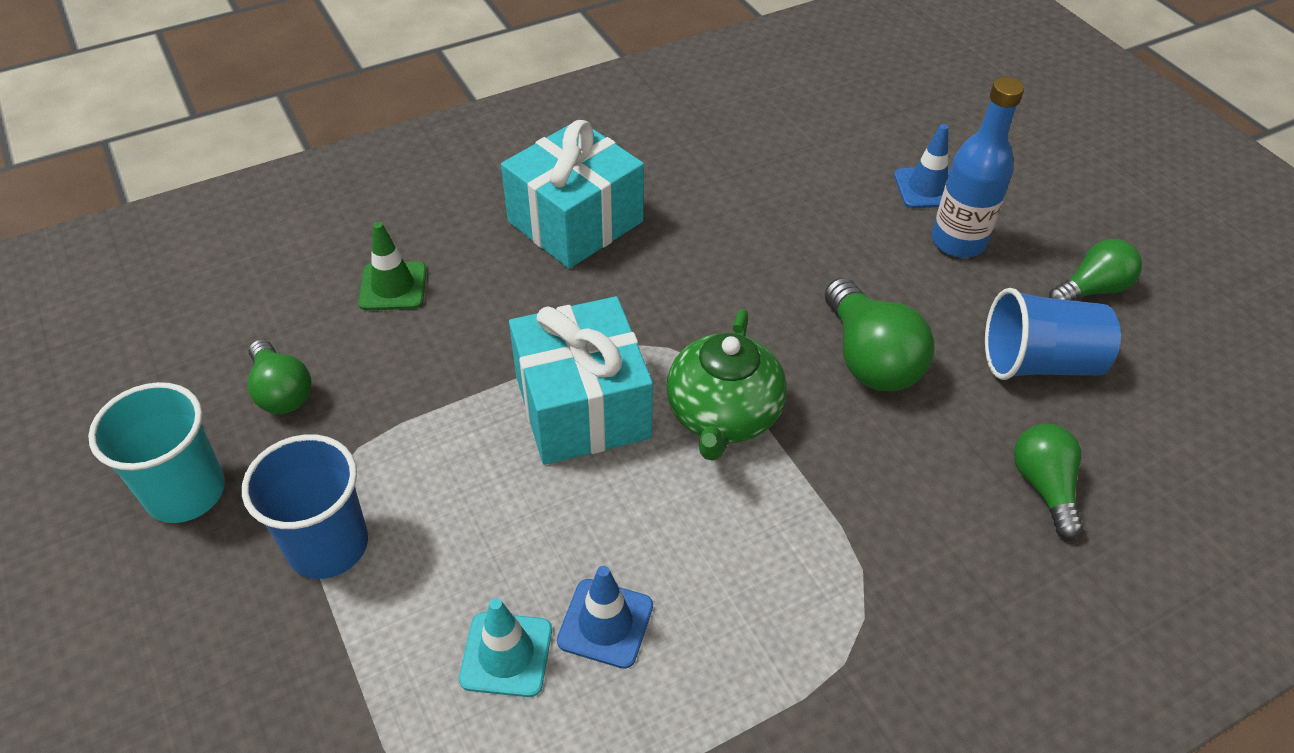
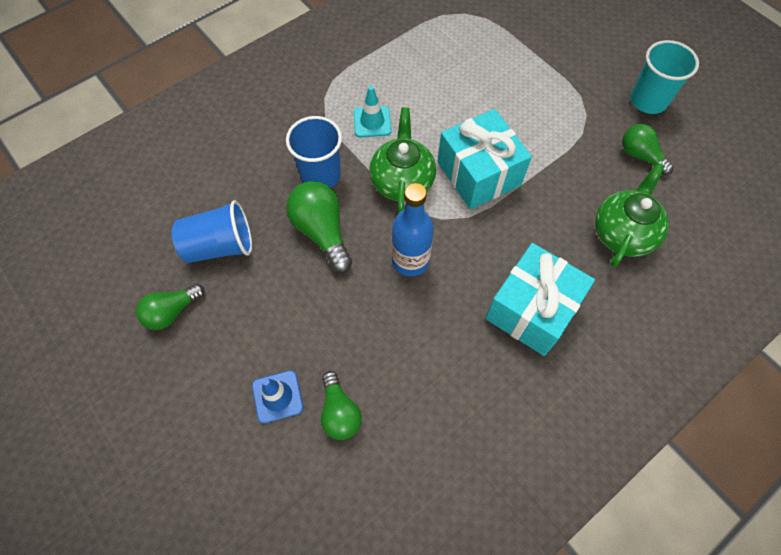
camera: 170 degrees right, 15 degrees up
blue cup [242,434,368,579] -> blue cup moved to [286,116,342,188]
green traffic cone [358,222,427,311] -> green teapot [595,163,669,267]
turquoise traffic cone [459,598,552,697] -> turquoise traffic cone moved to [354,86,392,137]
blue traffic cone [557,566,653,669] -> none
blue bottle [932,77,1024,258] -> blue bottle moved to [392,183,434,277]
green light bulb [1014,424,1083,539] -> green light bulb moved to [321,371,362,440]

